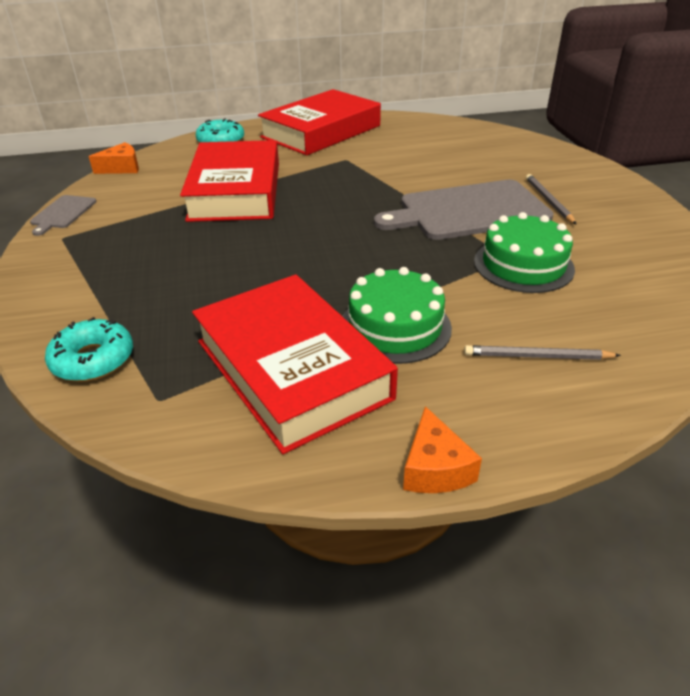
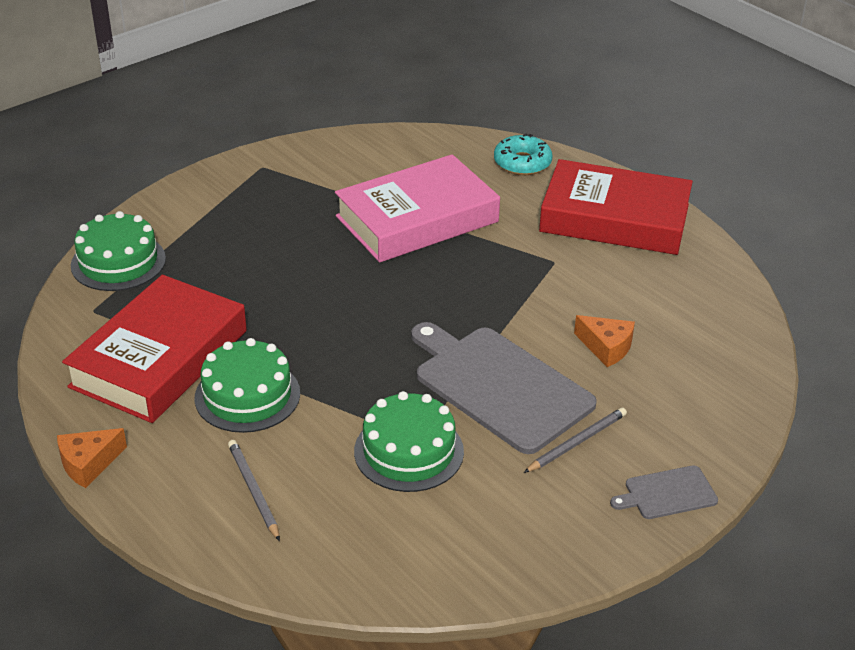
camera: 60 degrees right, 0 degrees up
grey cutting board [30,195,96,236] -> grey cutting board moved to [610,465,718,519]
turquoise donut [45,317,133,382] -> green cake [71,211,166,291]
orange cheese [89,142,139,174] -> orange cheese moved to [574,315,635,367]
red book [180,140,279,222] -> pink book [335,154,500,263]

